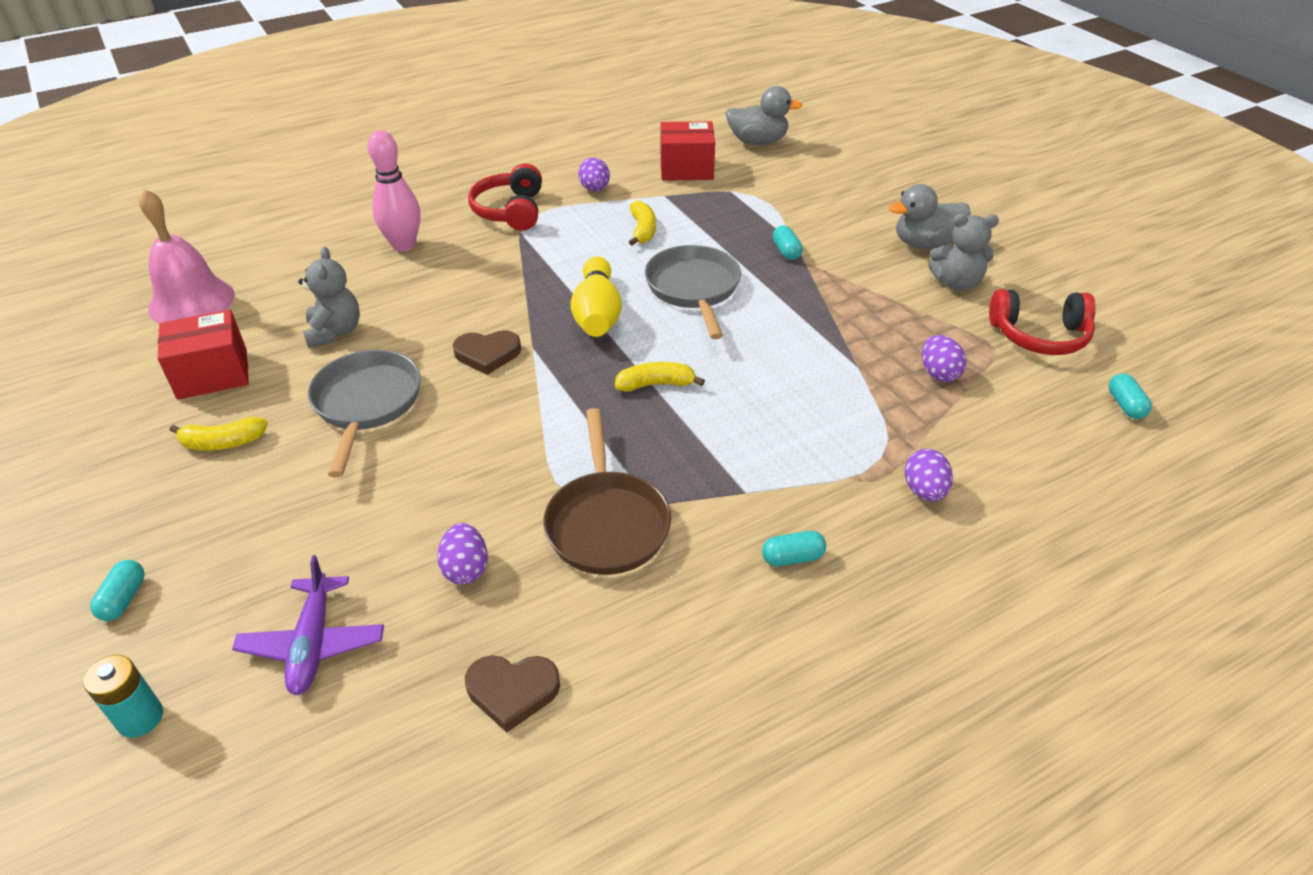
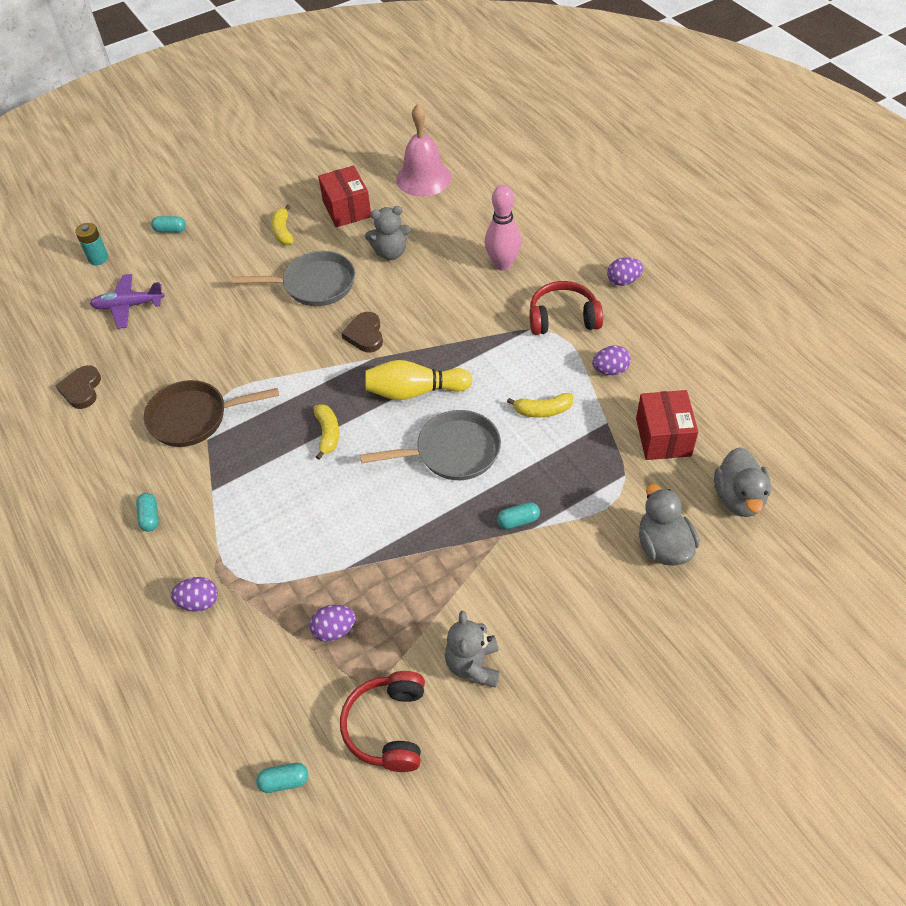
camera: 90 degrees right, 10 degrees up
purple egg [437,523,488,585] -> purple egg moved to [607,257,644,286]
grey duck [889,184,971,249] -> grey duck moved to [639,484,699,566]

